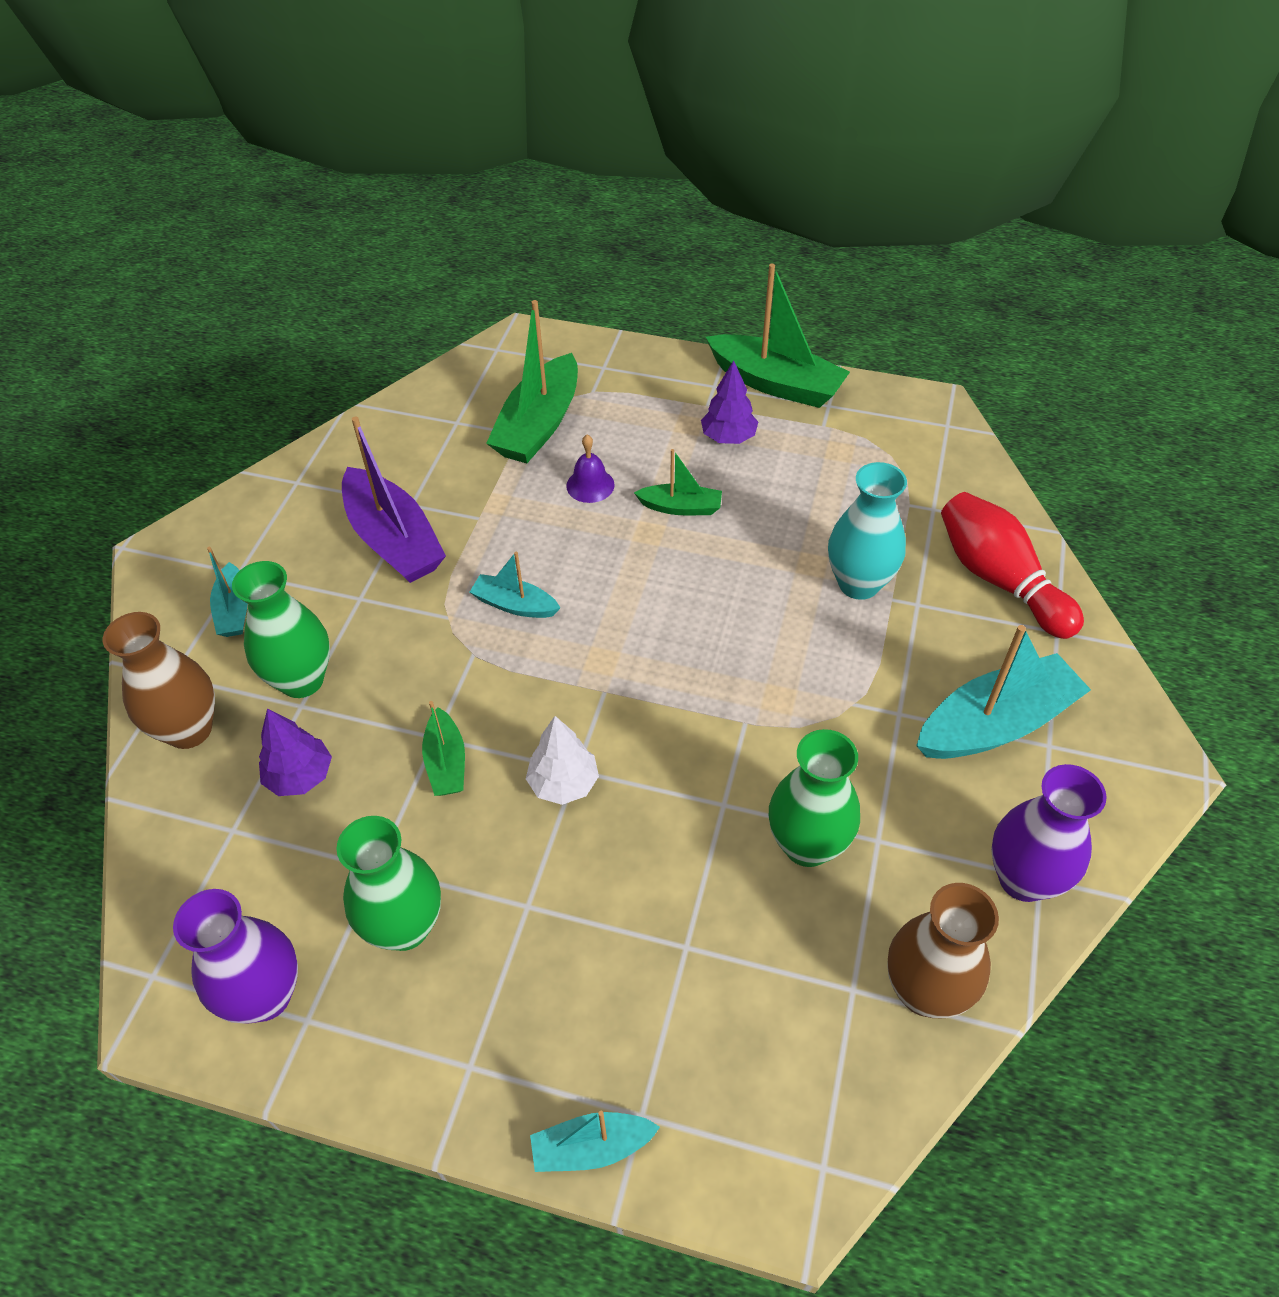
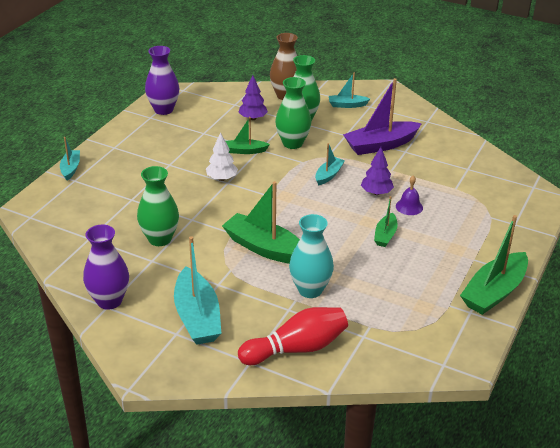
camera: 100 degrees right, 15 degrees down
green vase [336,816,441,951] -> green vase moved to [275,77,311,149]
green boat [486,300,578,463] -> green boat moved to [222,181,300,264]
purple tree [701,360,758,444] -> purple tree moved to [361,147,394,195]
brown vase [887,883,999,1018] -> none

